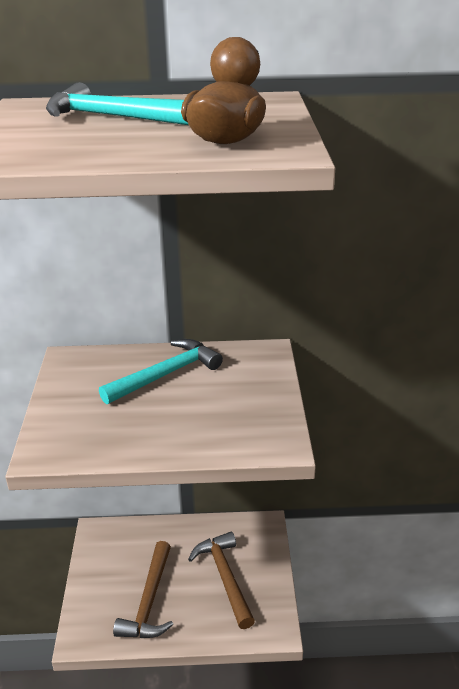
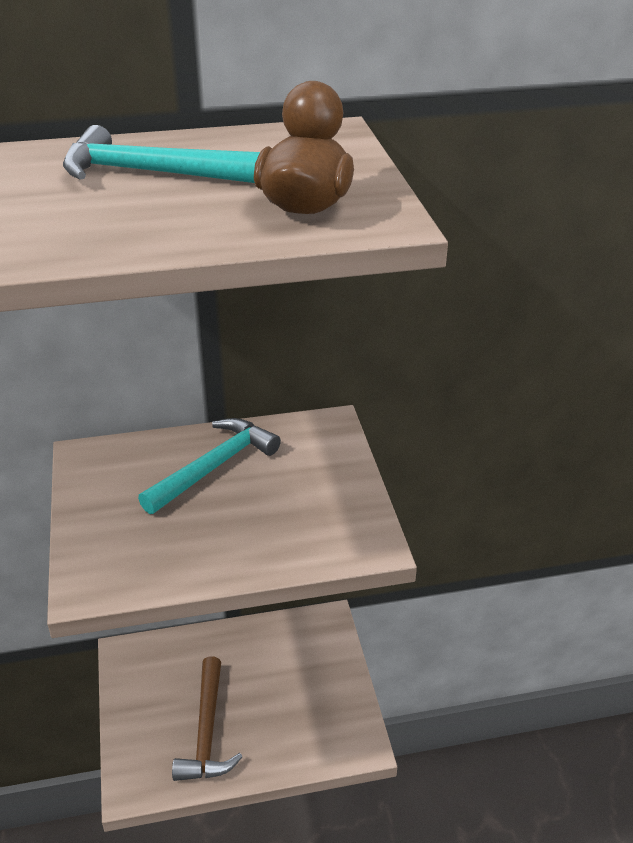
camera: 10 degrees left, 5 degrees up
brown hammer [188,532,255,629] -> none

